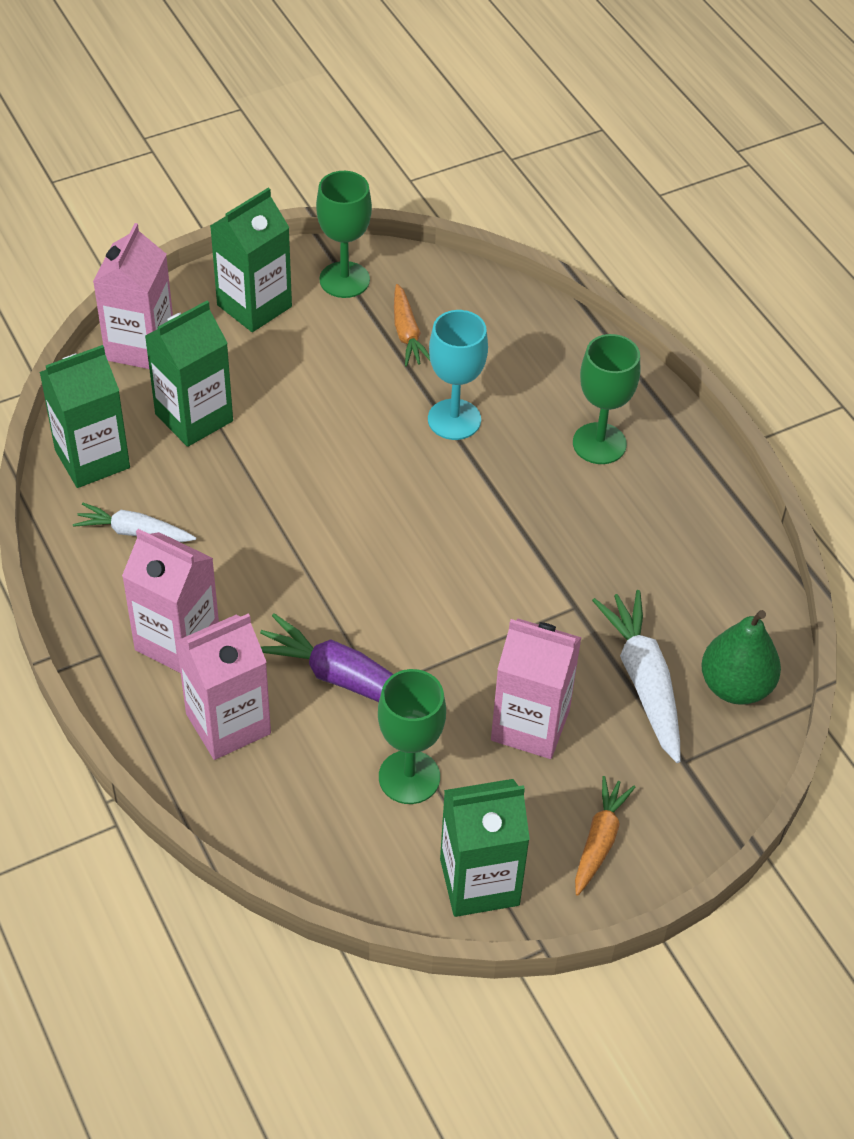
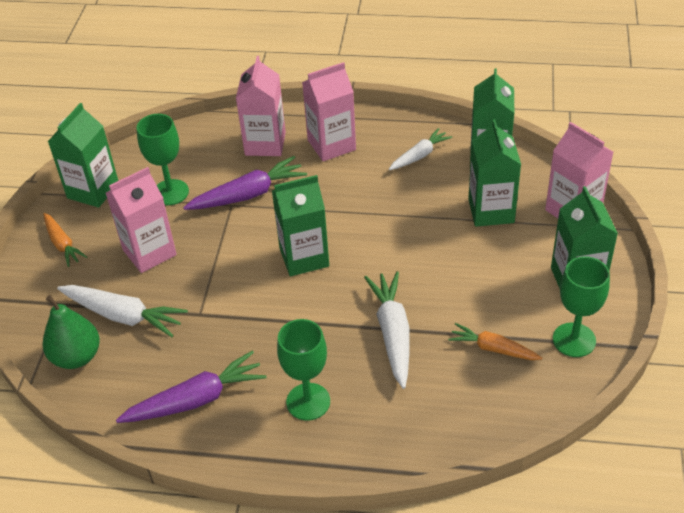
camera: 130 degrees right, 5 degrees down
turquoise goblet [428,310,488,440] -> white carrot [364,271,410,389]
none -> purple carrot [116,351,267,423]
none -> green carton [272,175,329,276]

